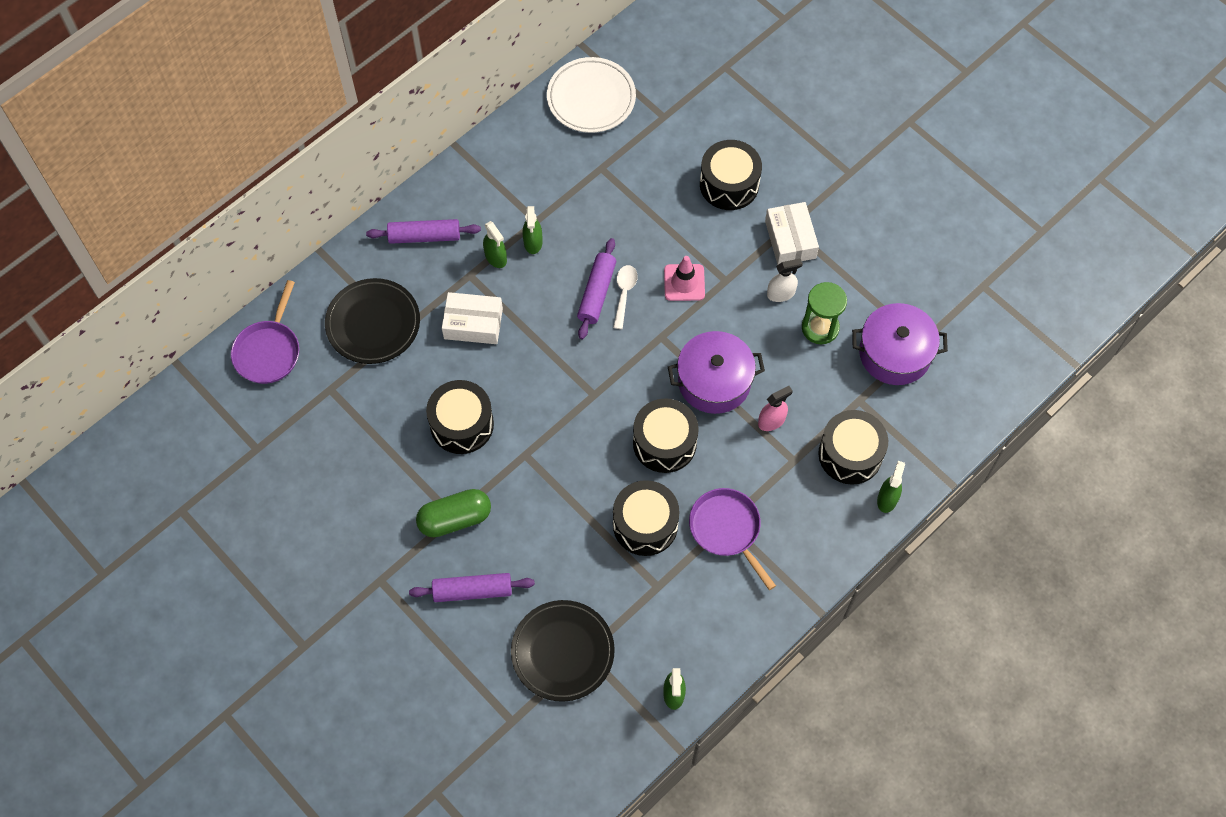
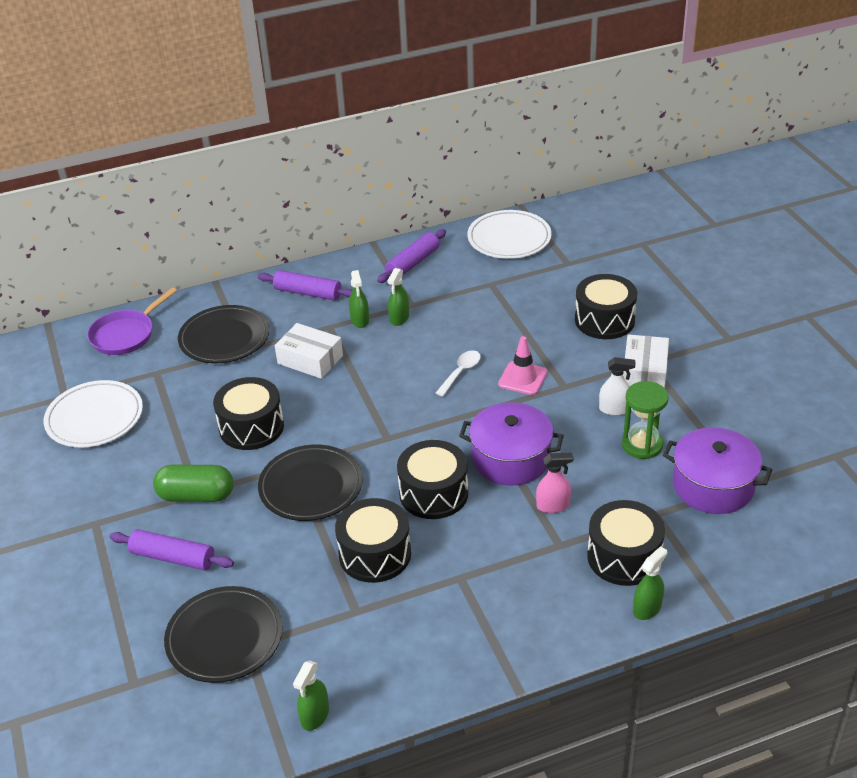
camera: 25 degrees right, 25 degrees down
purple rolling pin [577,238,616,339] -> purple rolling pin moved to [377,229,446,283]
purple pan [689,488,776,590] -> none
none -> white plate [44,380,143,447]
none -> black plate [258,445,363,521]

